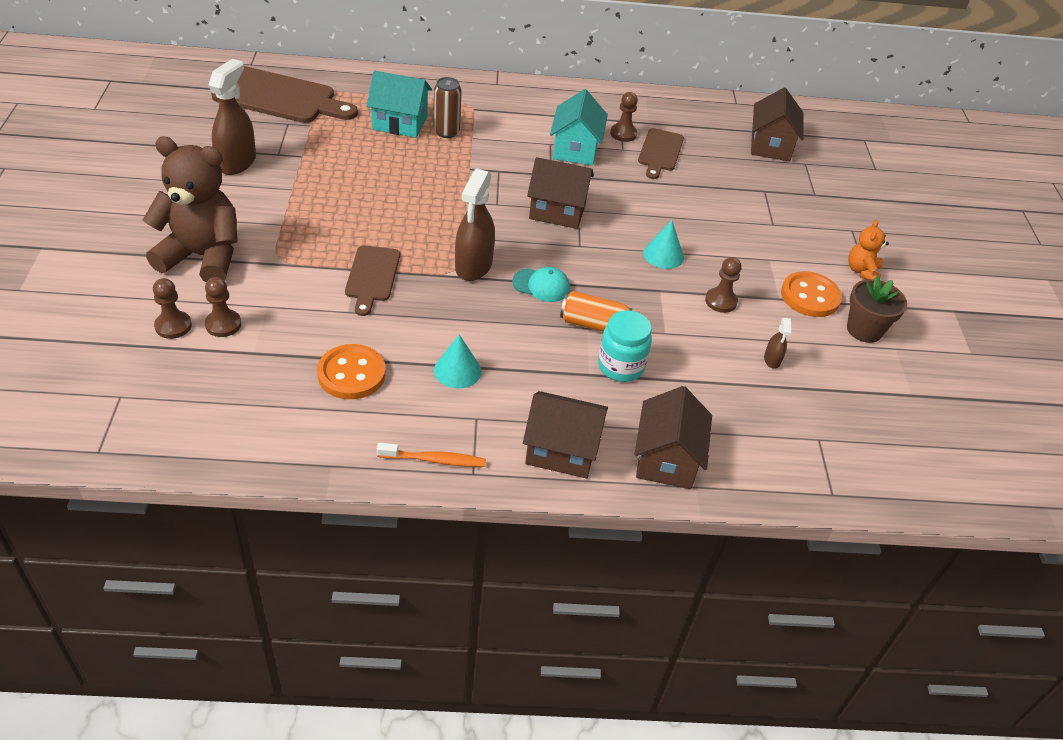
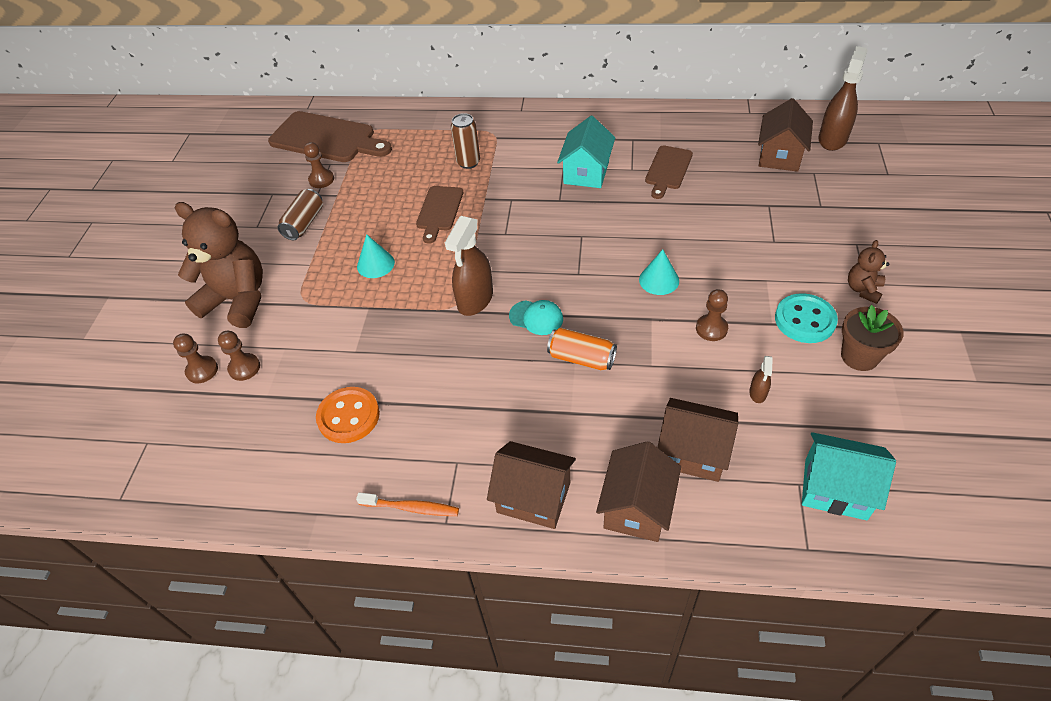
camera: 15 degrees right, 5 degrees up
brown spray bottle [208,59,256,175] -> brown spray bottle moved to [819,46,868,151]
brown cutting board [345,245,400,316] -> brown cutting board moved to [416,186,463,244]
turquoise house [367,71,432,138] -> turquoise house moved to [802,432,896,520]
turquoise cone [434,334,481,388] -> turquoise cone moved to [357,234,395,278]
brown house [527,157,594,229] -> brown house moved to [657,398,738,482]
turquoise jar [598,310,652,382] -> none
brown pawn [610,92,638,142] -> brown pawn moved to [304,142,334,188]
orange button [781,271,842,317] -> turquoise button [775,293,838,343]
orange teddy bear [848,220,889,280] -> brown teddy bear [848,240,889,304]
none -> brown can [278,189,323,240]

